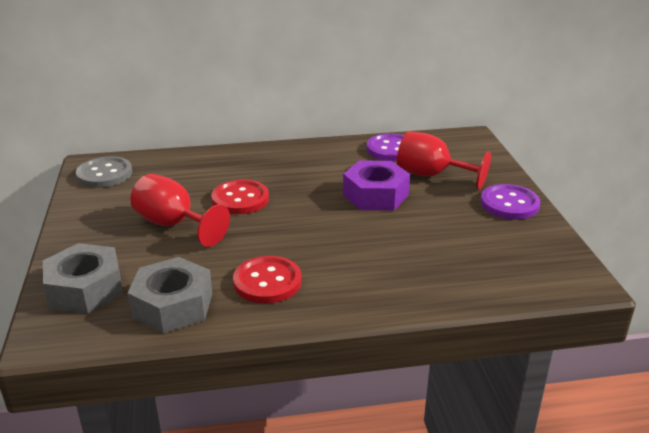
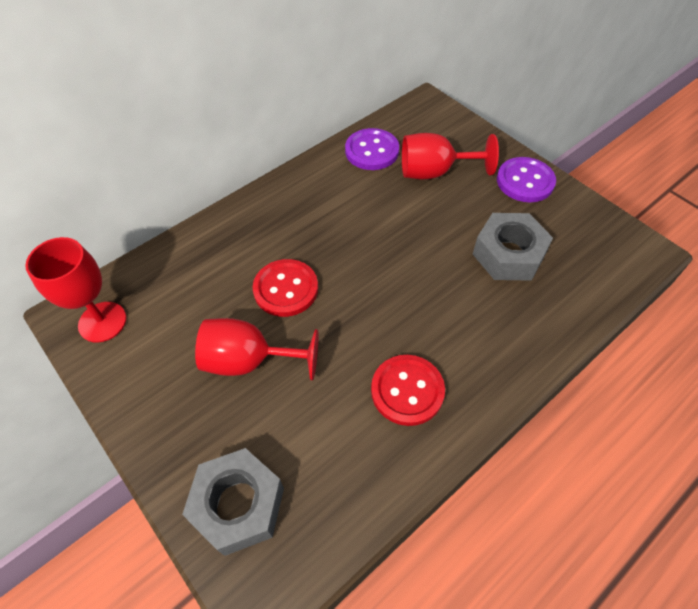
camera: 30 degrees left, 25 degrees up
grey button [76,156,132,188] -> red goblet [25,237,126,343]
grey nut [128,257,212,333] -> grey nut moved to [473,213,553,281]
purple nut [343,161,410,210] -> none

